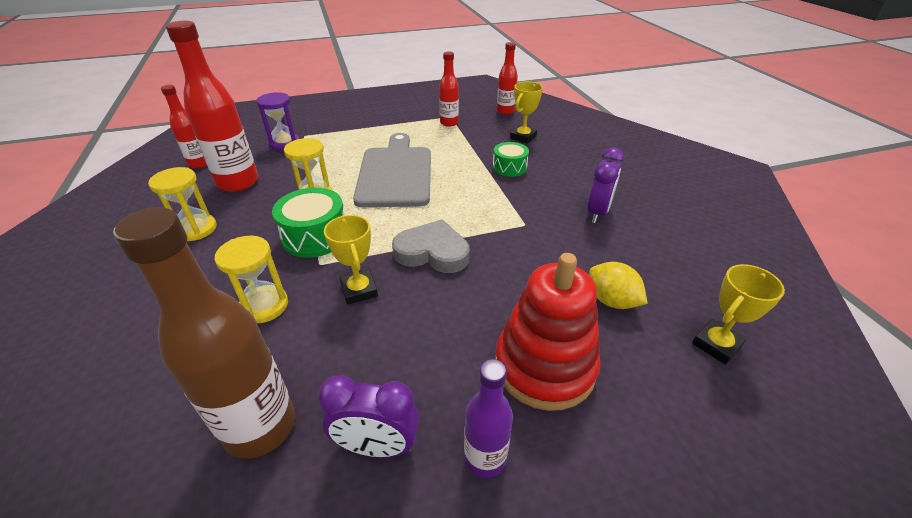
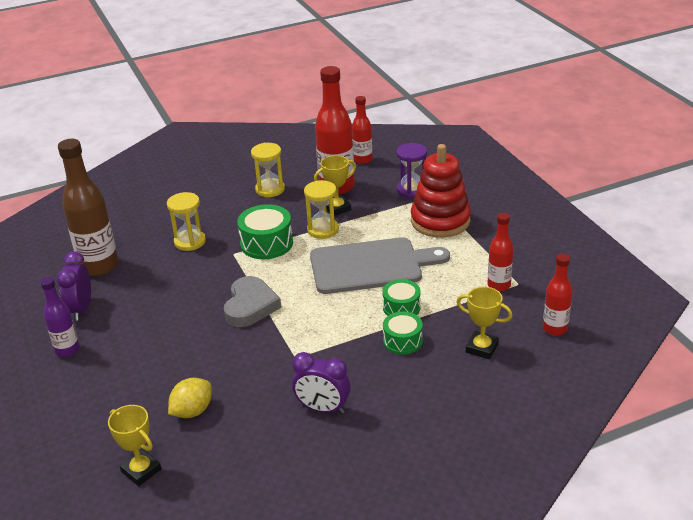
camera: 85 degrees right, 5 degrees down
yellow trophy [324,215,378,305] -> yellow trophy moved to [314,155,356,216]
red stacking toy [495,253,601,411] -> red stacking toy moved to [411,144,471,237]
none -> green drum [382,279,421,316]

